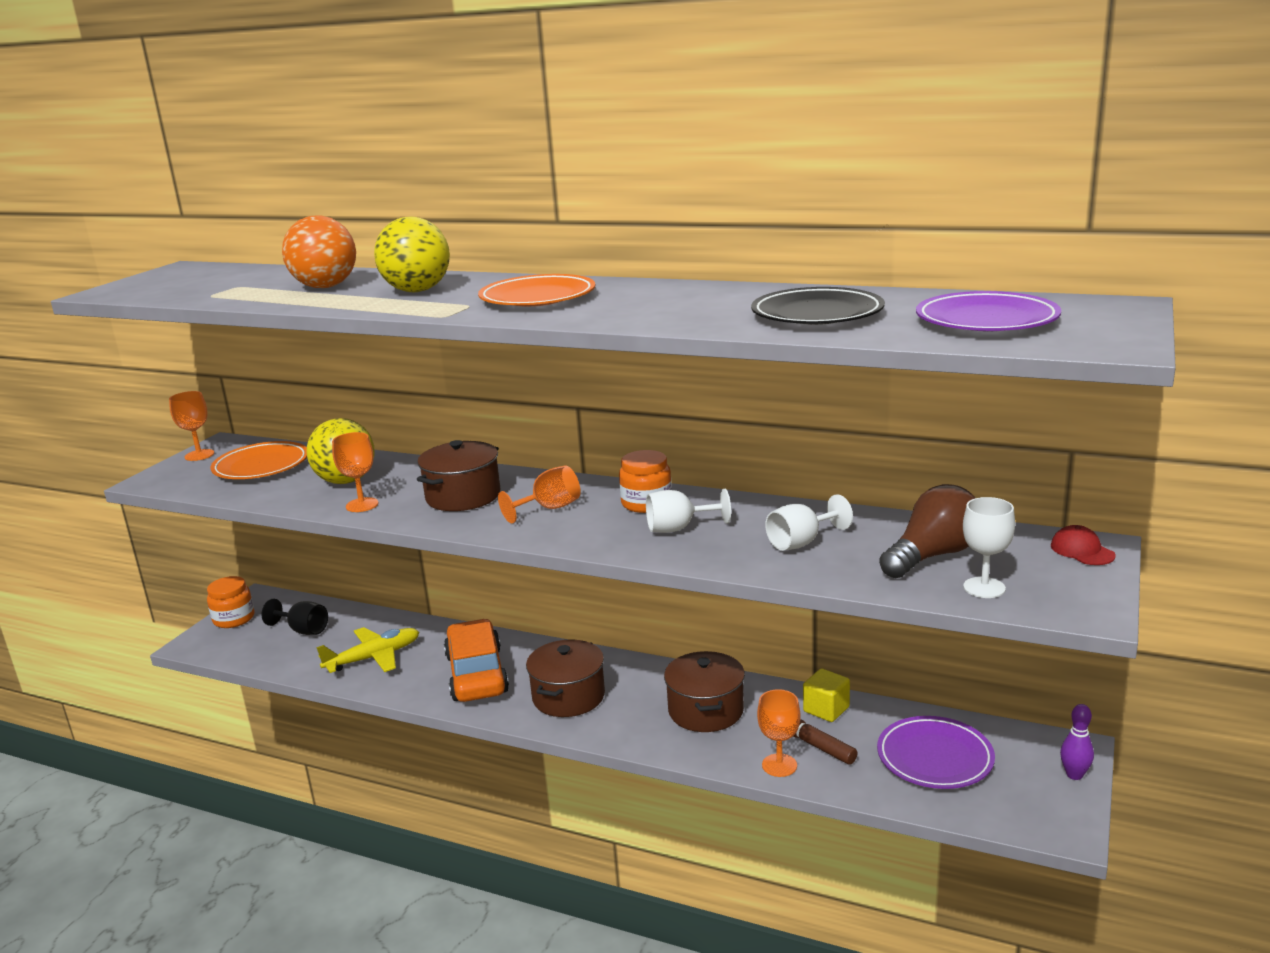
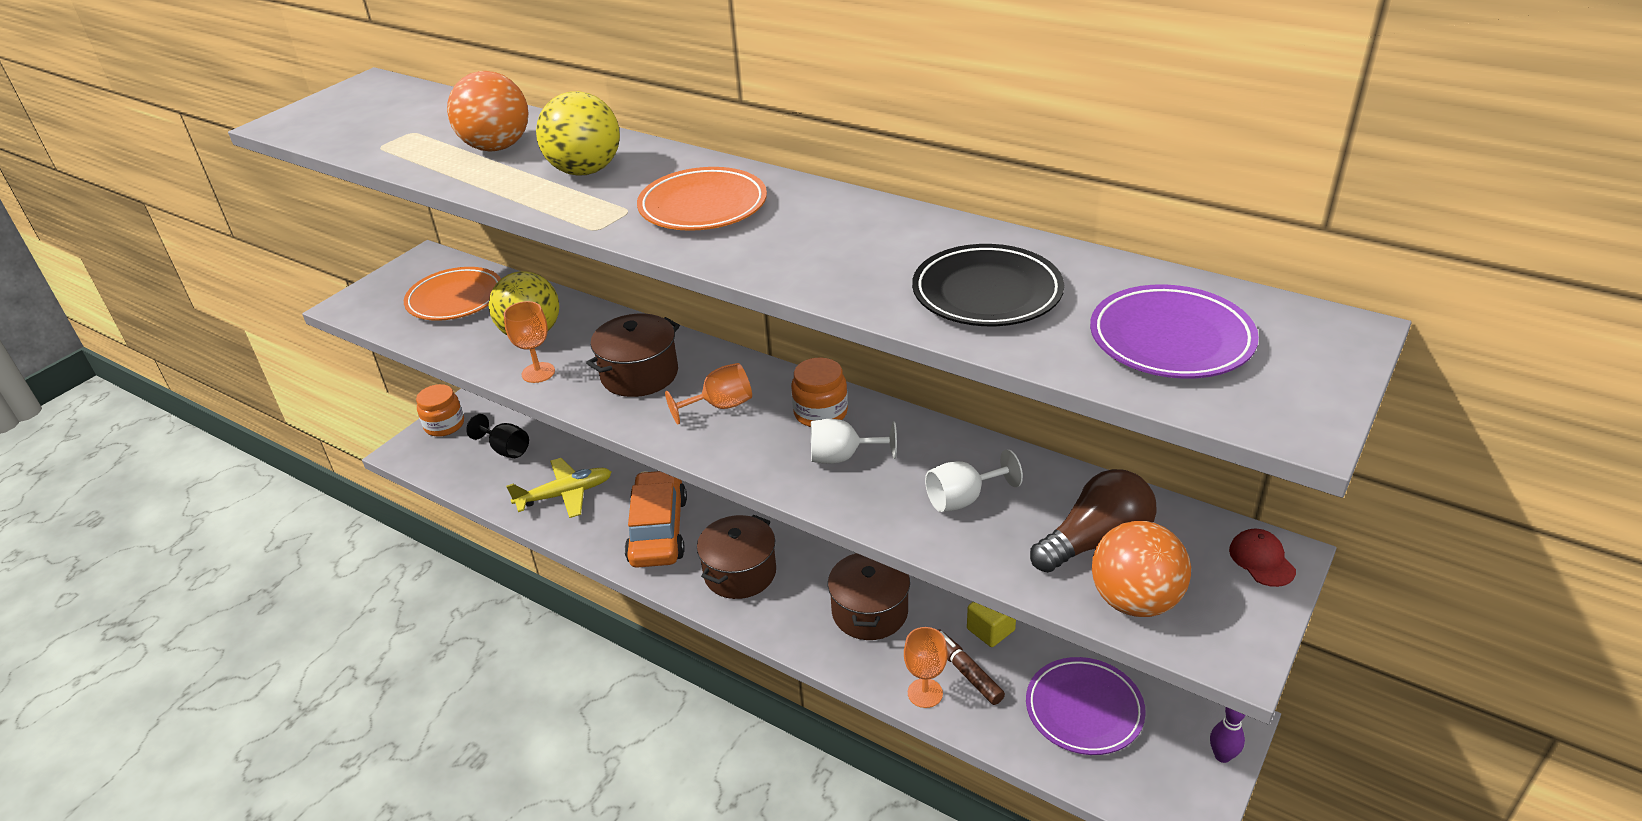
camera: 10 degrees right, 15 degrees up
orange goblet [169,391,214,461] -> none
white goblet [963,497,1015,598] -> orange ball [1092,521,1191,617]

